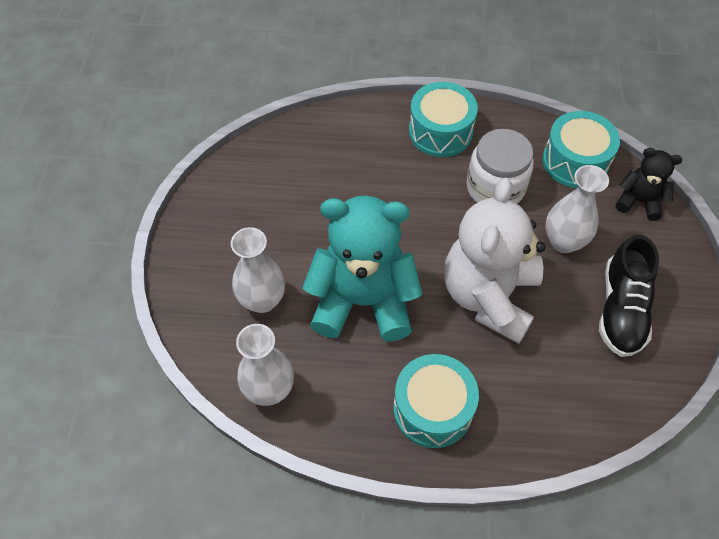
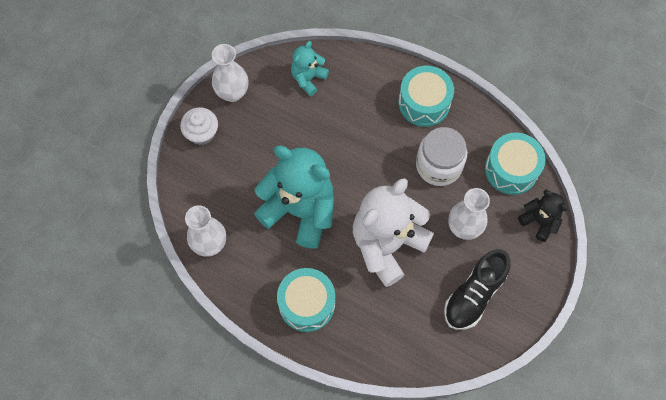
camera: 25 degrees right, 10 degrees up
white vase [231,227,285,313] -> white vase moved to [212,44,249,102]
none -> white cupcake [180,107,218,145]
none -> turquoise teddy bear [291,41,329,96]

